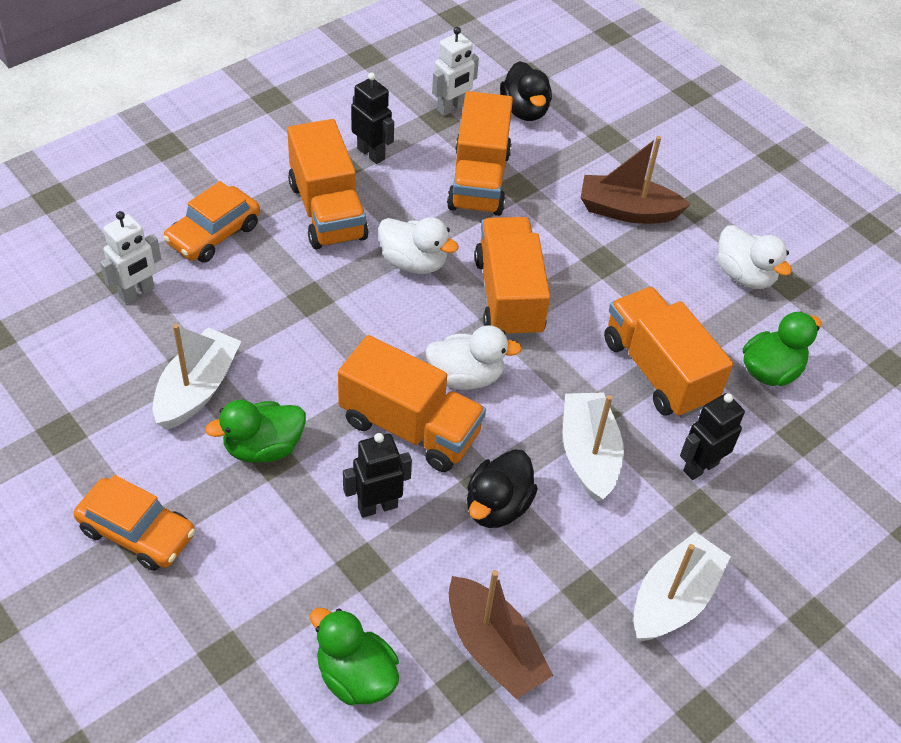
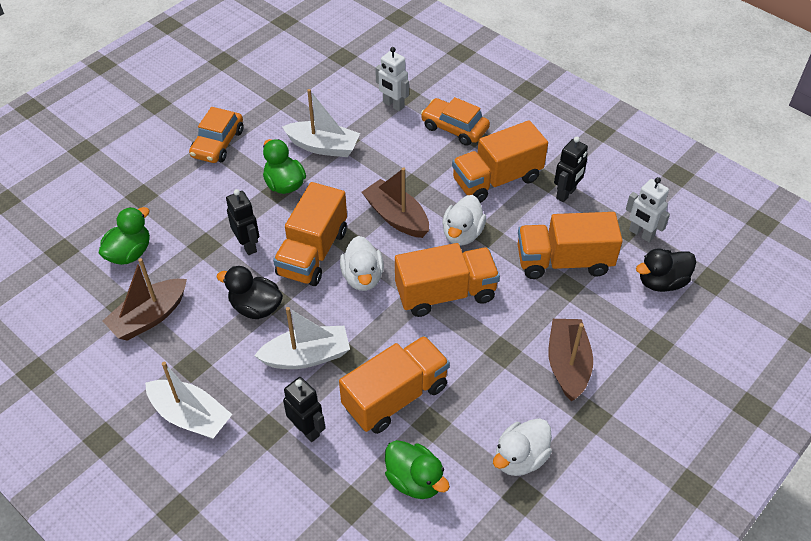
camera: 85 degrees right, 0 degrees up
none -> brown boat [362,167,429,238]

